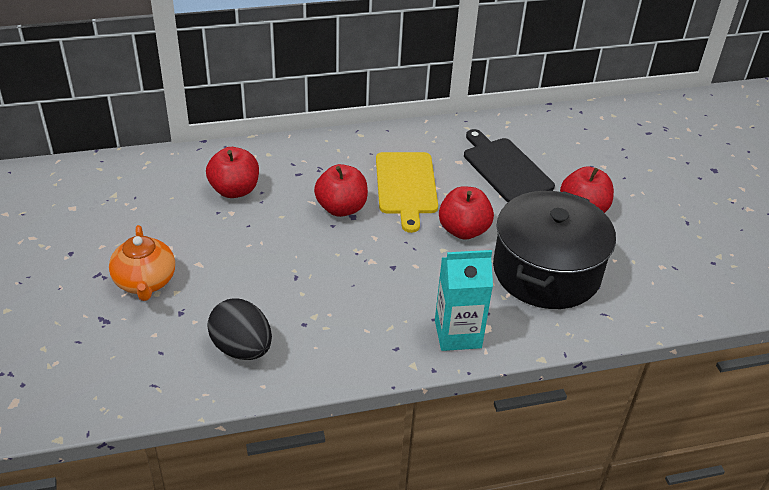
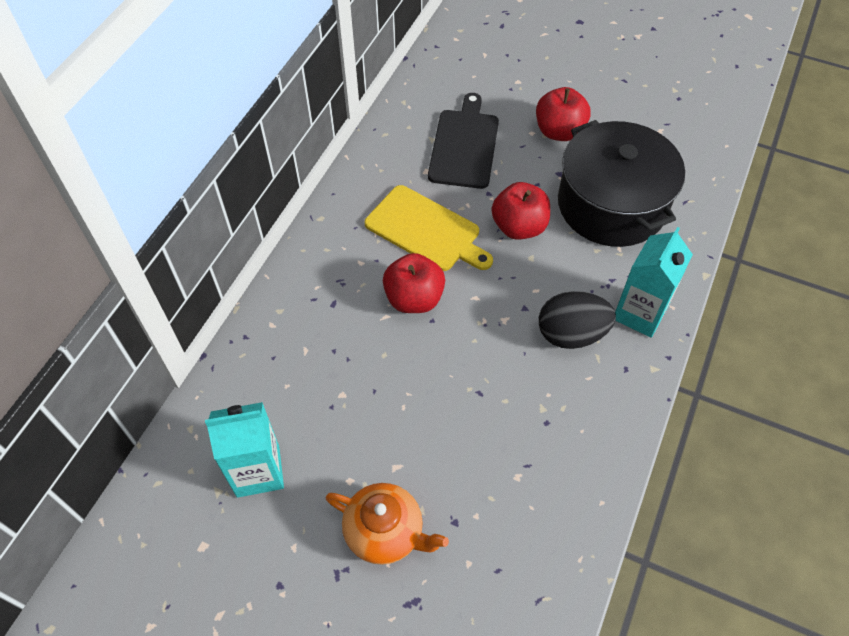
camera: 50 degrees left, 15 degrees up
red apple [206,147,259,198] -> none
black egg [207,299,272,360] -> black egg moved to [539,291,616,349]
black cutting board [464,129,555,202] -> black cutting board turned 90 degrees clockwise [428,93,499,189]
none -> turquoise carton [205,402,284,498]

